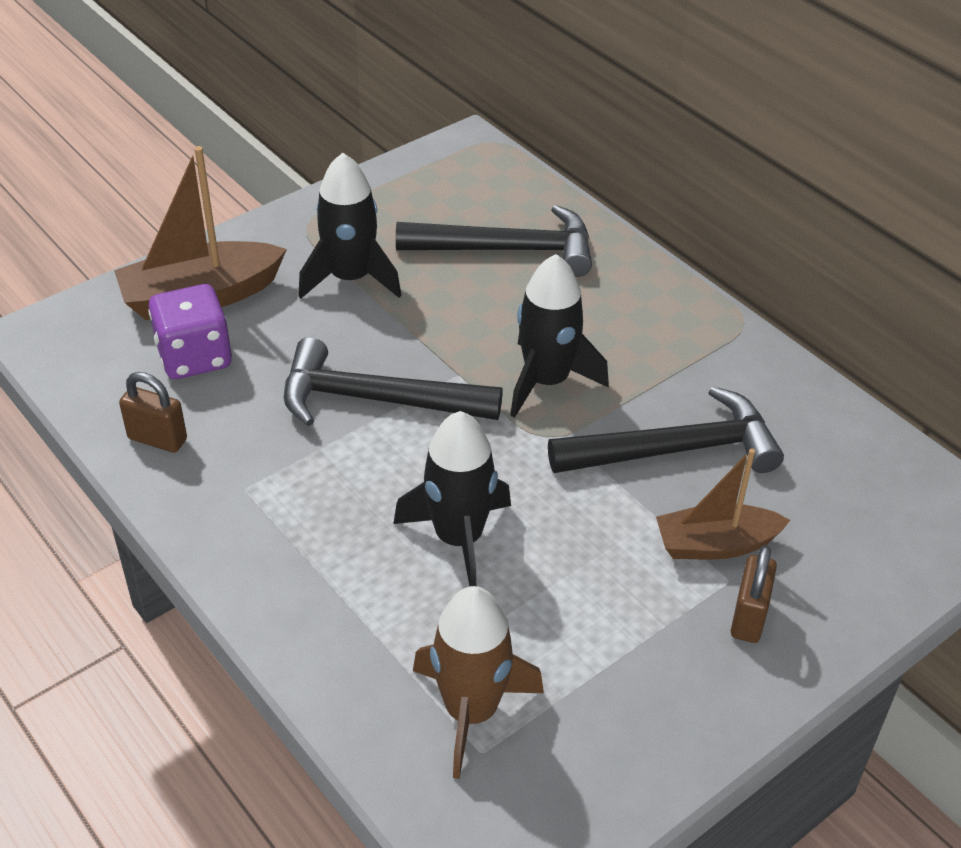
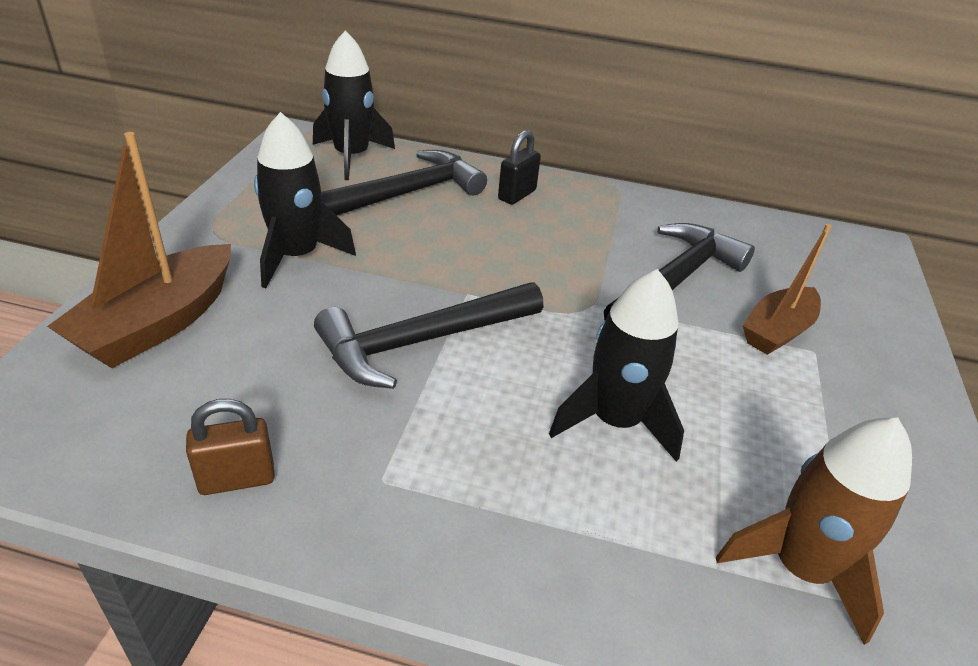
camera: 40 degrees left, 5 degrees down
purple dice [148,284,232,379] -> none
black rocket [510,254,609,418] -> black rocket moved to [313,30,395,180]
brown padlock [731,545,777,643] -> none
none -> black padlock [498,130,541,204]

